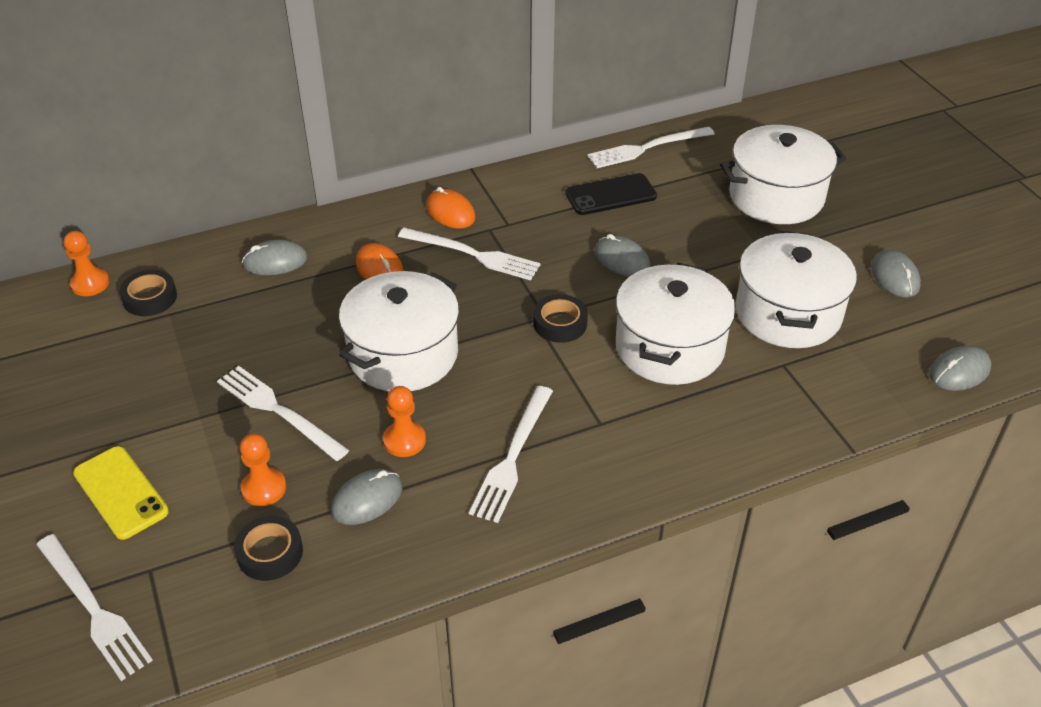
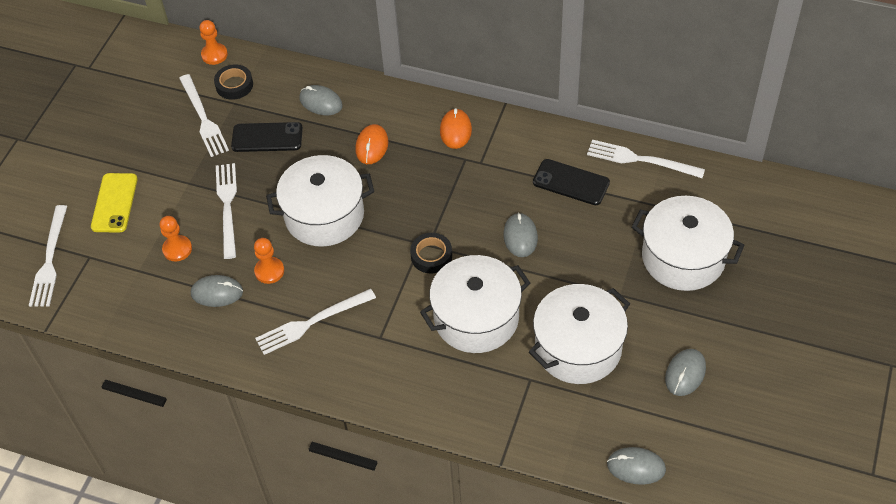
camera: 45 degrees right, 10 degrees up
black tape [234,516,303,581] -> none
white fork [398,228,541,280] -> white fork moved to [179,74,229,157]
none -> black phone [231,122,303,152]

